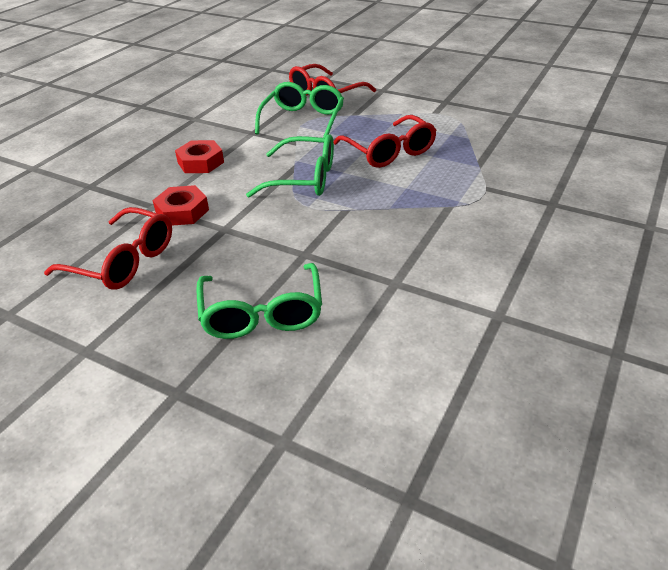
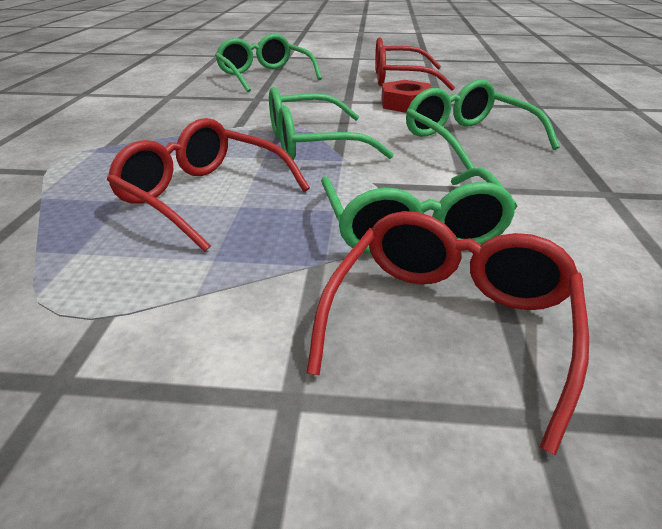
camera: 155 degrees right, 5 degrees down
red nut [175,140,224,173] -> green glasses [406,80,560,170]

